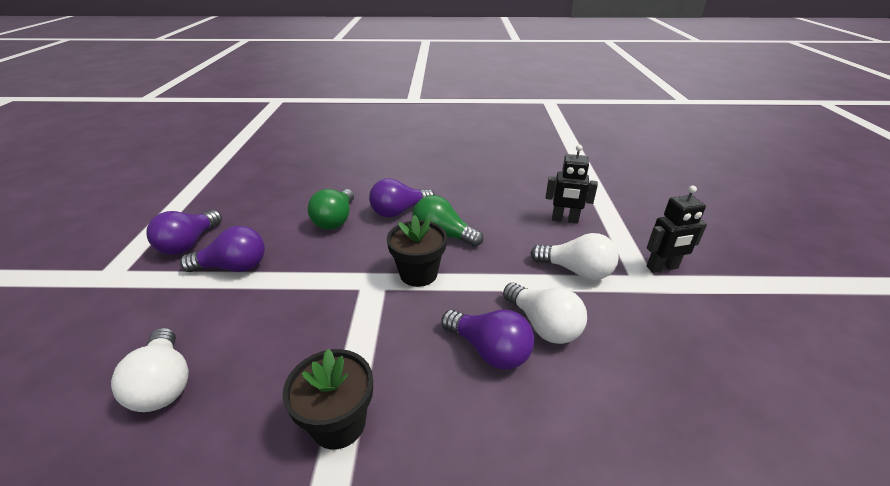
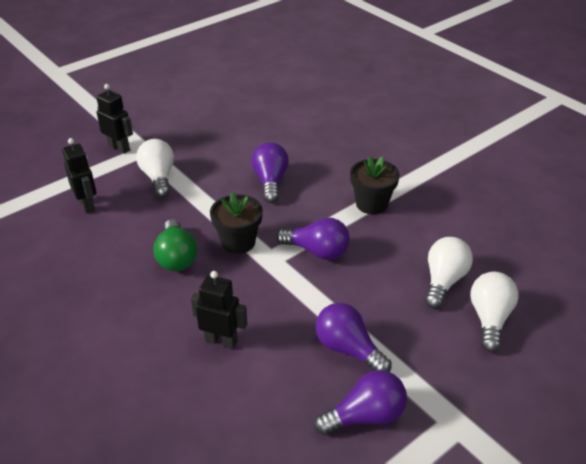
camera: 130 degrees left, 5 degrees up
green light bulb [308,189,354,229] -> black robot [191,271,248,349]
purple light bulb [369,178,435,217] -> purple light bulb moved to [276,217,350,260]
white light bulb [503,283,587,344] -> white light bulb moved to [470,272,518,352]

